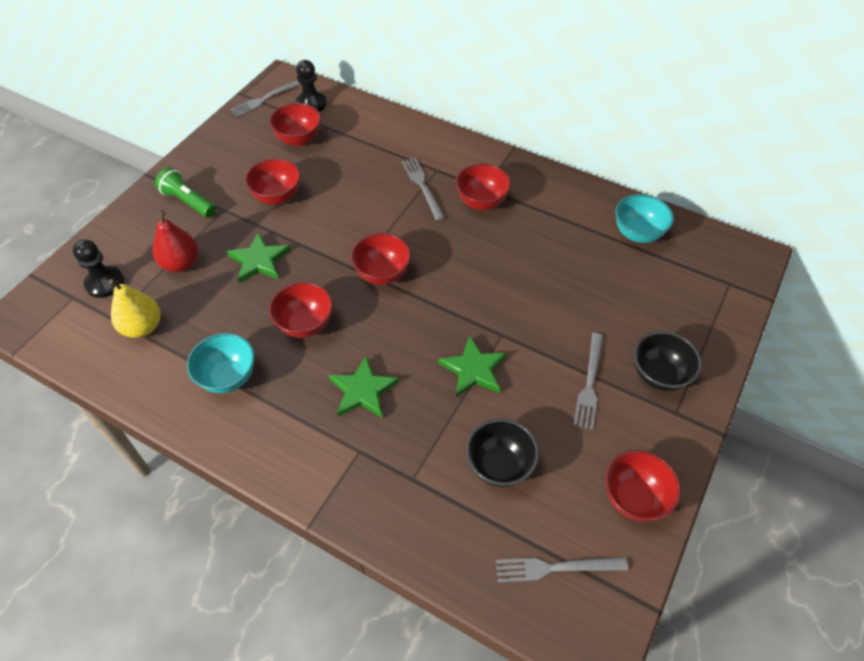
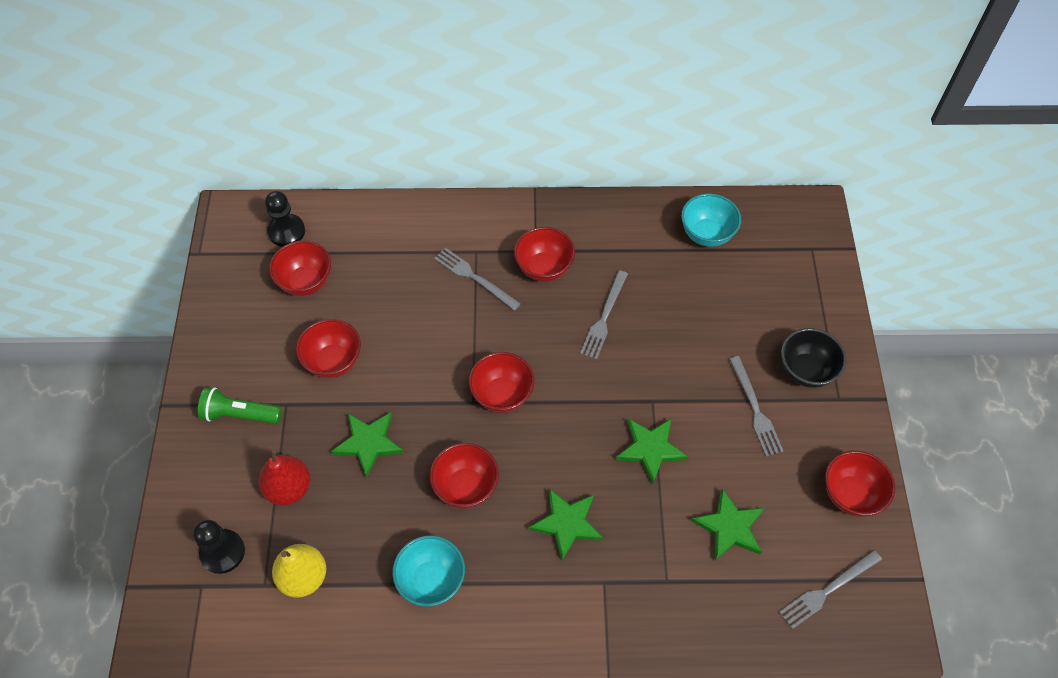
camera: 30 degrees left, 5 degrees up
grey fork [230,80,301,117] -> grey fork moved to [580,270,628,359]
black bowl [466,418,539,487] -> green star [691,489,764,560]

